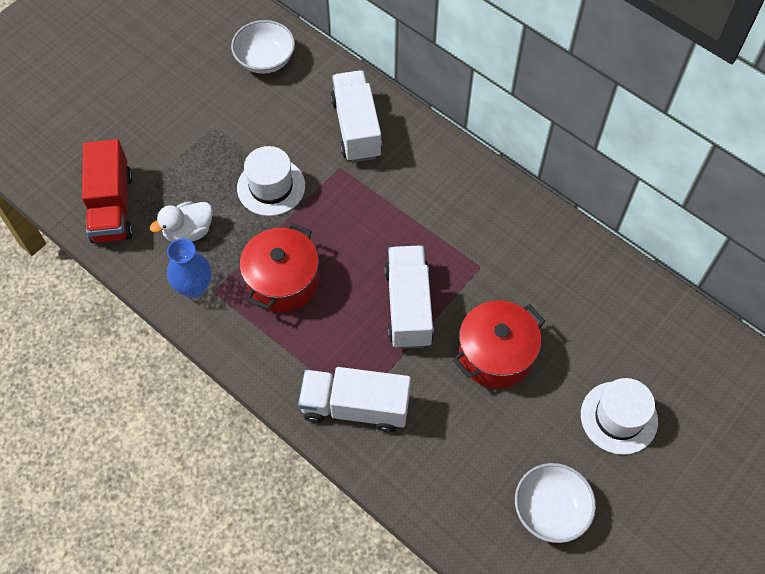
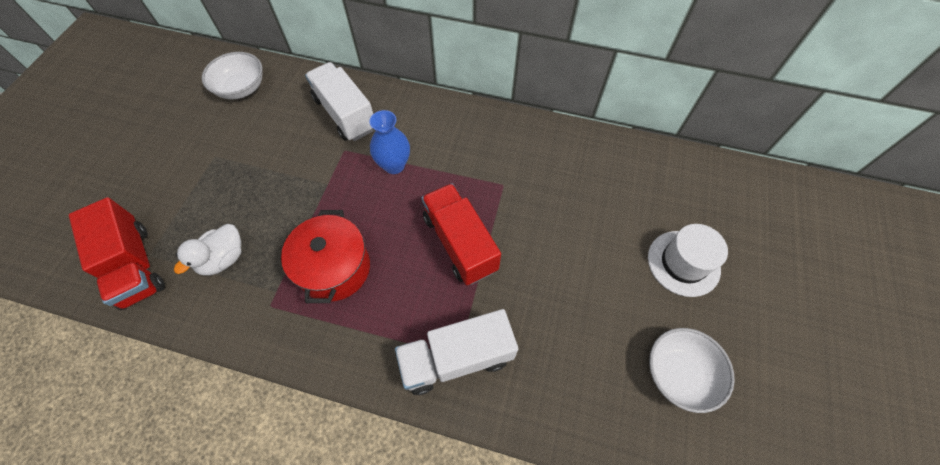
camera: 25 degrees left, 0 degrees up
blue vase [167,238,212,298] -> blue vase moved to [369,110,410,174]
white hat [237,146,305,216] -> none
white truck [384,246,434,349] -> red truck [422,184,501,285]
red pot [453,301,545,389] -> none

